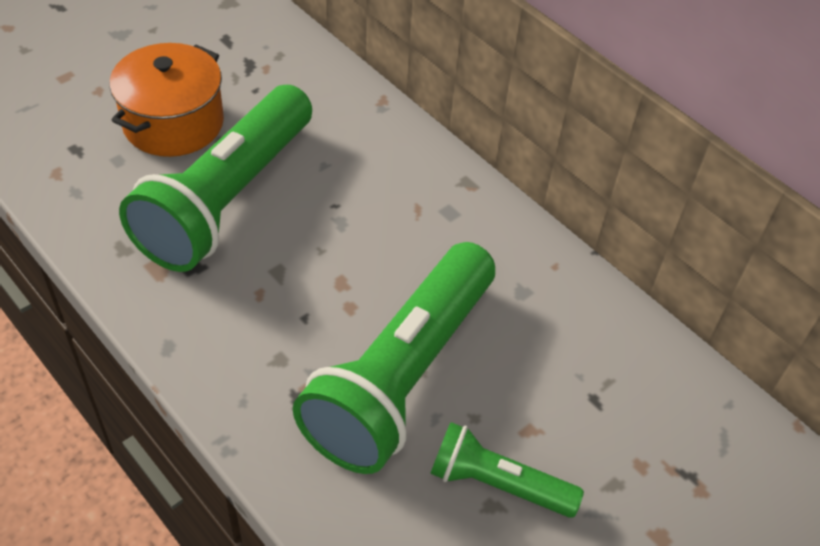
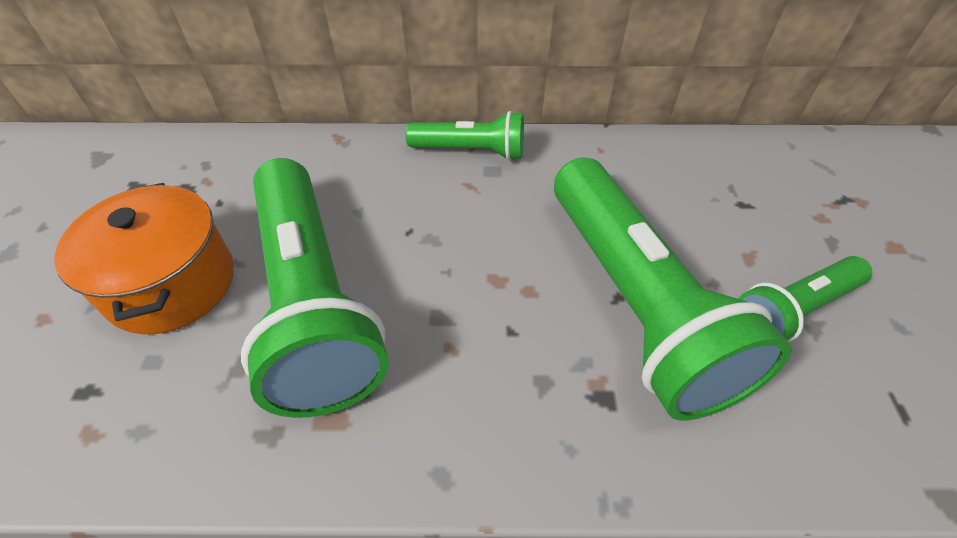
camera: 45 degrees left, 0 degrees up
none -> green flashlight [405,111,524,160]

